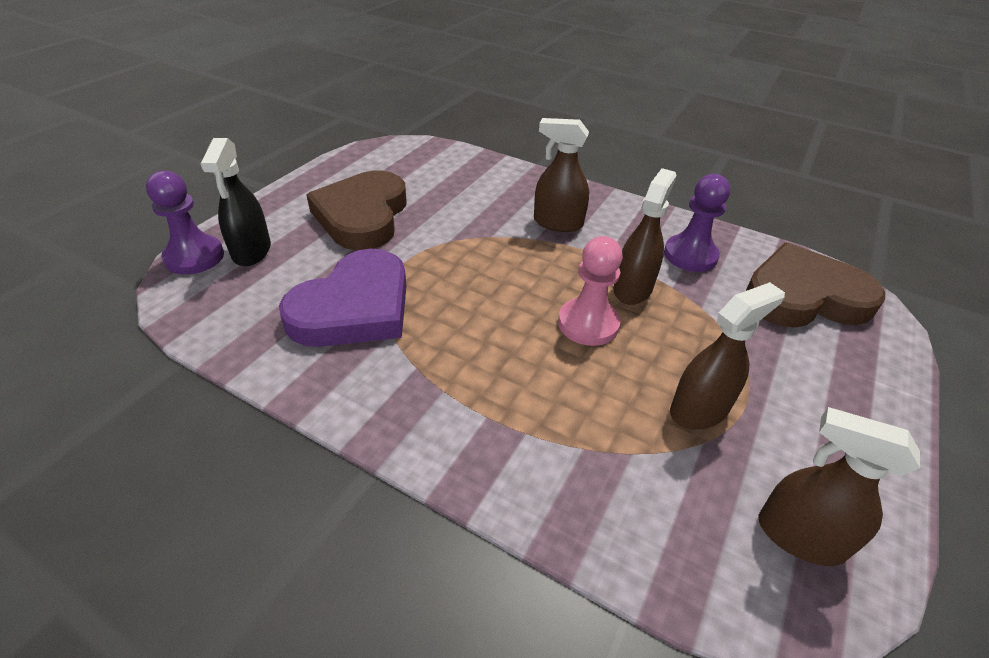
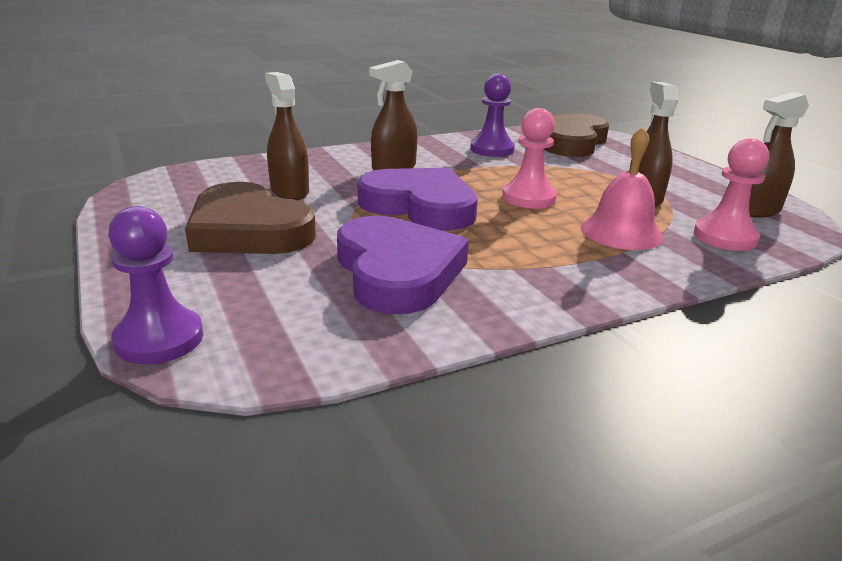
camera: 55 degrees left, 15 degrees down
black spray bottle [200,138,271,266] -> none
brown spray bottle [614,168,677,305] -> brown spray bottle moved to [265,72,309,200]
none -> purple heart [358,168,478,230]
none -> pink bell [581,127,663,250]
none -> pink pawn [694,138,769,251]

